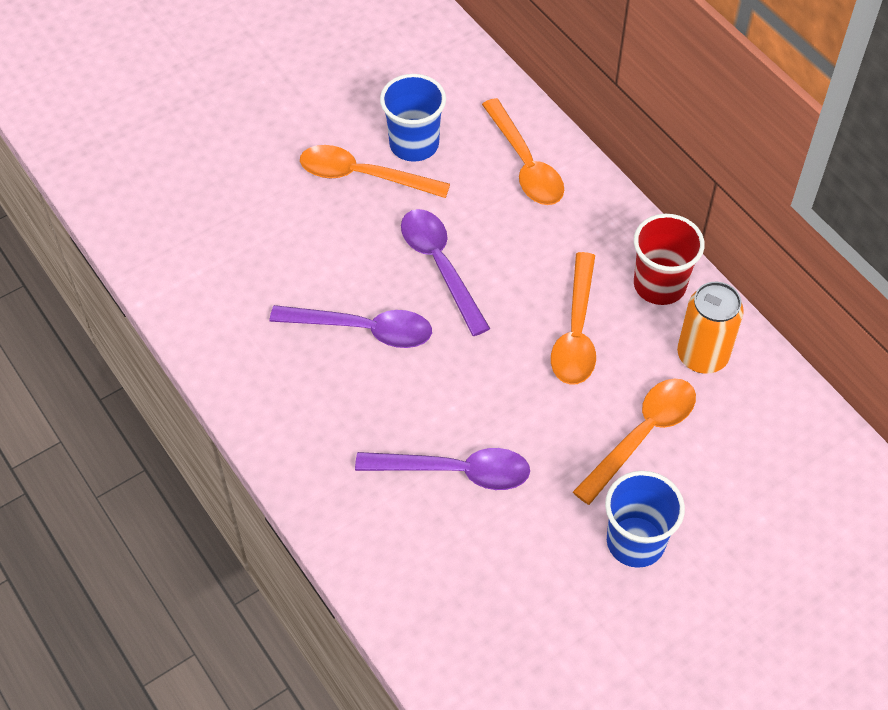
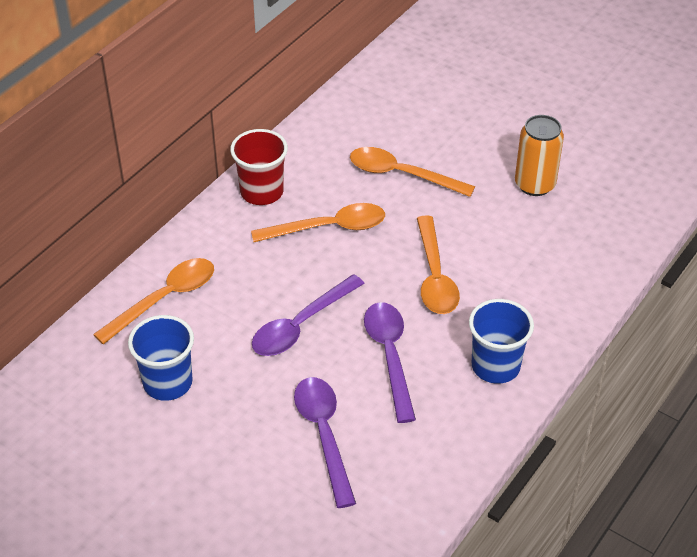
camera: 110 degrees left, 10 degrees down
orange spoon [300,145,450,198] -> orange spoon moved to [417,215,460,314]
purple spoon [355,448,530,490] -> purple spoon moved to [294,377,356,508]
blue cup [605,471,685,568] -> blue cup moved to [469,299,534,384]
orange can [677,282,744,373] -> orange can moved to [515,115,564,196]

